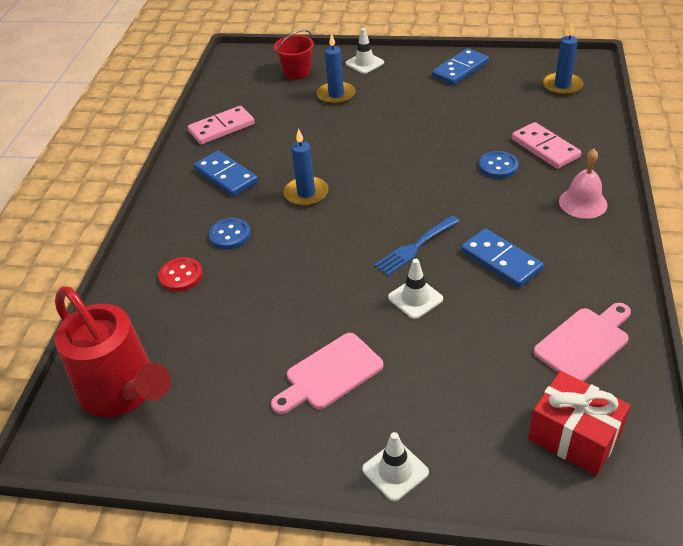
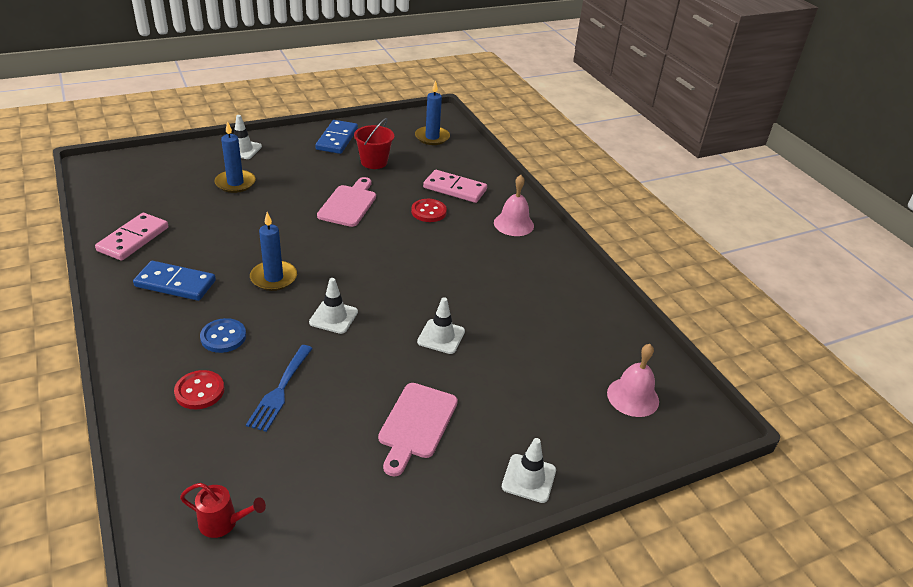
camera: 40 degrees left, 5 degrees down
red watering can [55,286,171,417] -> red watering can [180,483,266,538], size x0.41
red bucket [274,30,314,80] -> red bucket moved to [354,118,394,169]
blue fork [374,216,459,276] -> blue fork moved to [246,345,313,432]
blue domino [461,228,544,288] -> none
blue button [479,151,518,179] -> red button [411,199,447,222]
red gift [528,371,631,476] -> pink bell [607,344,659,417]
pink cutting board [534,303,631,382] -> pink cutting board moved to [317,177,376,227]
none -> white traffic cone [309,278,358,334]

